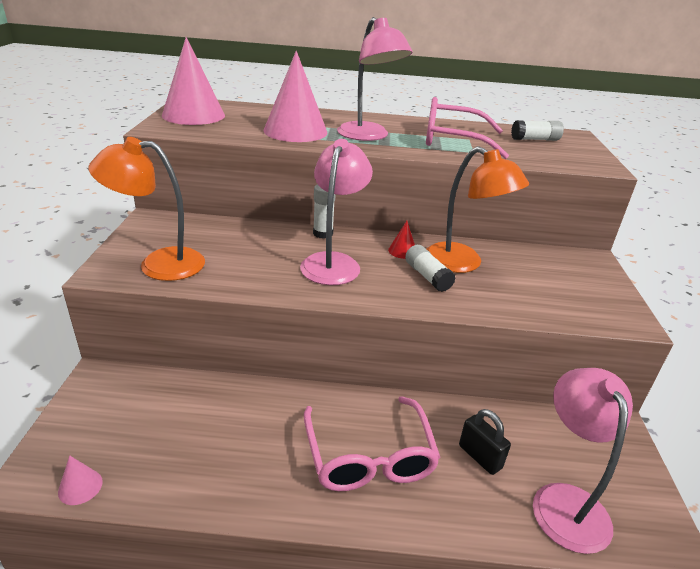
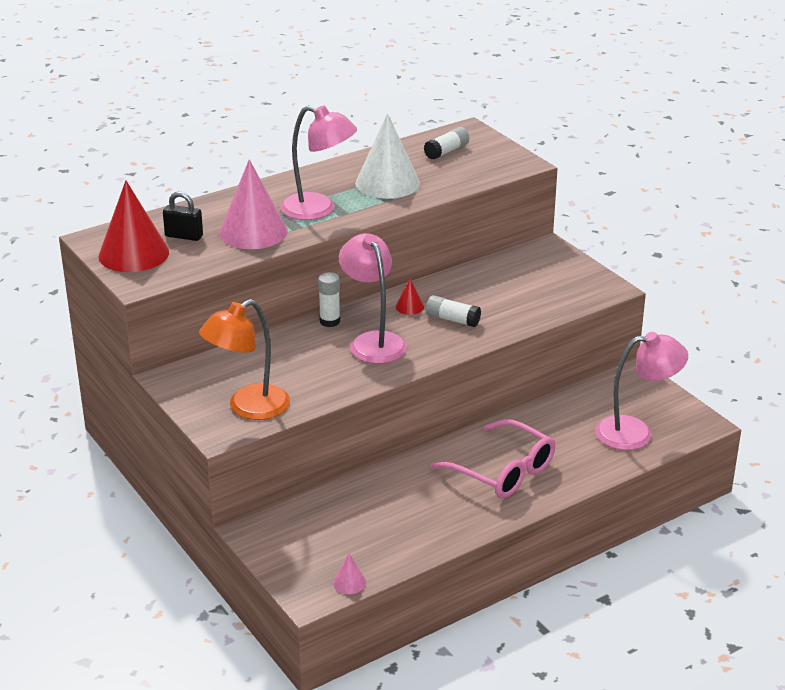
camera: 35 degrees left, 0 degrees up
pink cone [162,37,225,125] -> red cone [99,180,169,272]
pink glasses [426,97,509,159] -> white cone [355,113,420,199]
orange lamp [427,146,529,273] -> none
black padlock [459,409,511,475] -> black padlock moved to [163,191,203,241]
pink lamp [533,368,633,554] -> pink lamp turned 120 degrees clockwise [595,332,688,450]

